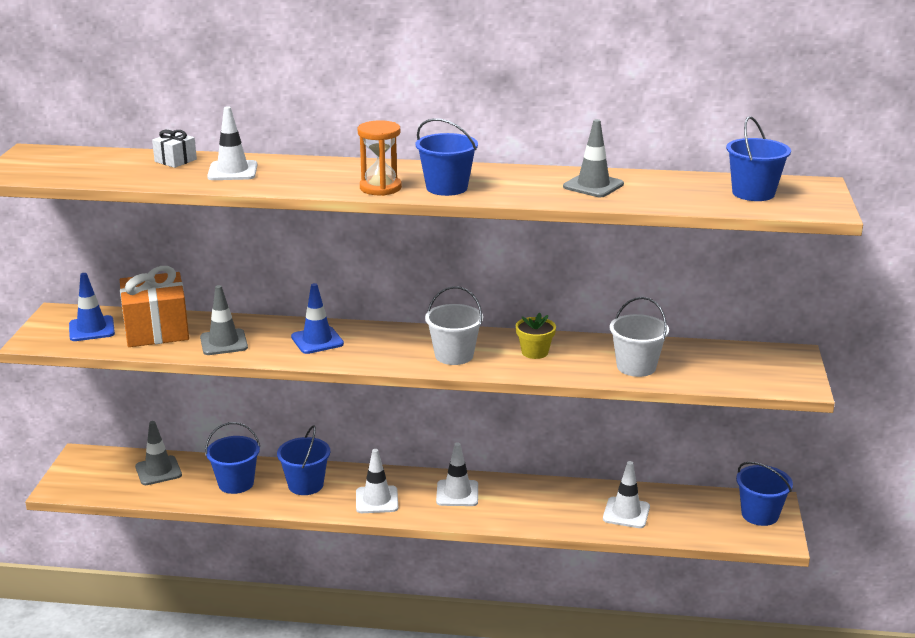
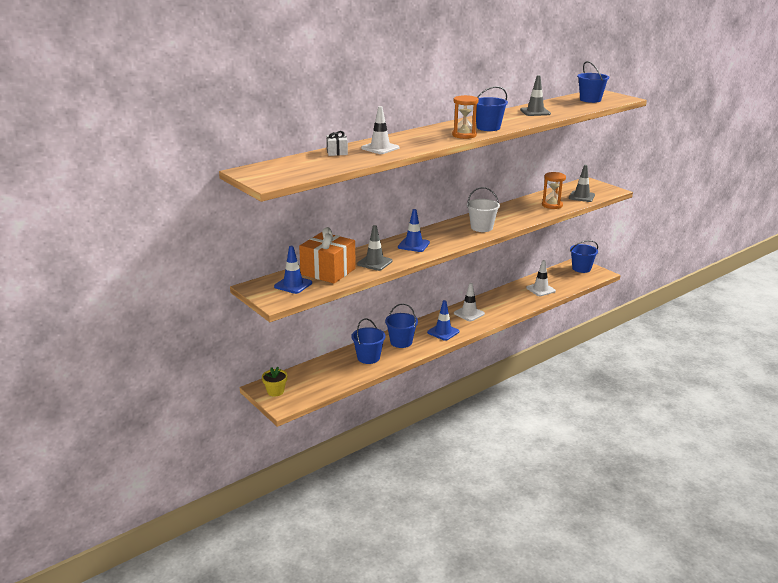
camera: 45 degrees left, 0 degrees up
grey traffic cone [135,421,182,485] -> grey traffic cone moved to [569,165,595,202]
white traffic cone [356,449,398,513] -> blue traffic cone [427,300,459,341]
yellow flower pot [516,313,556,359] -> yellow flower pot moved to [262,367,287,396]
white bucket [610,297,669,377] -> orange hourglass [542,172,566,209]

